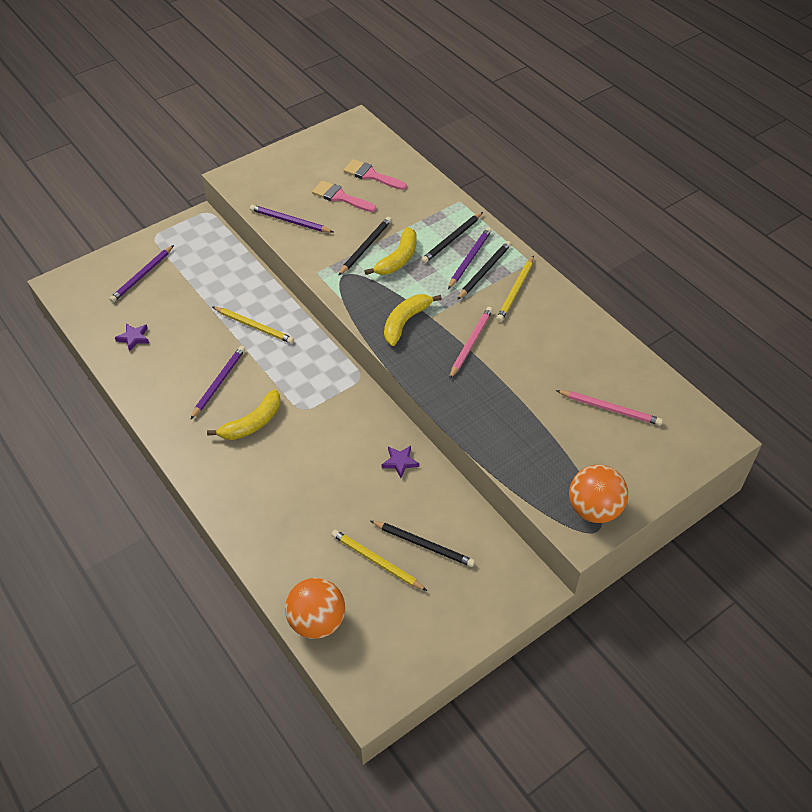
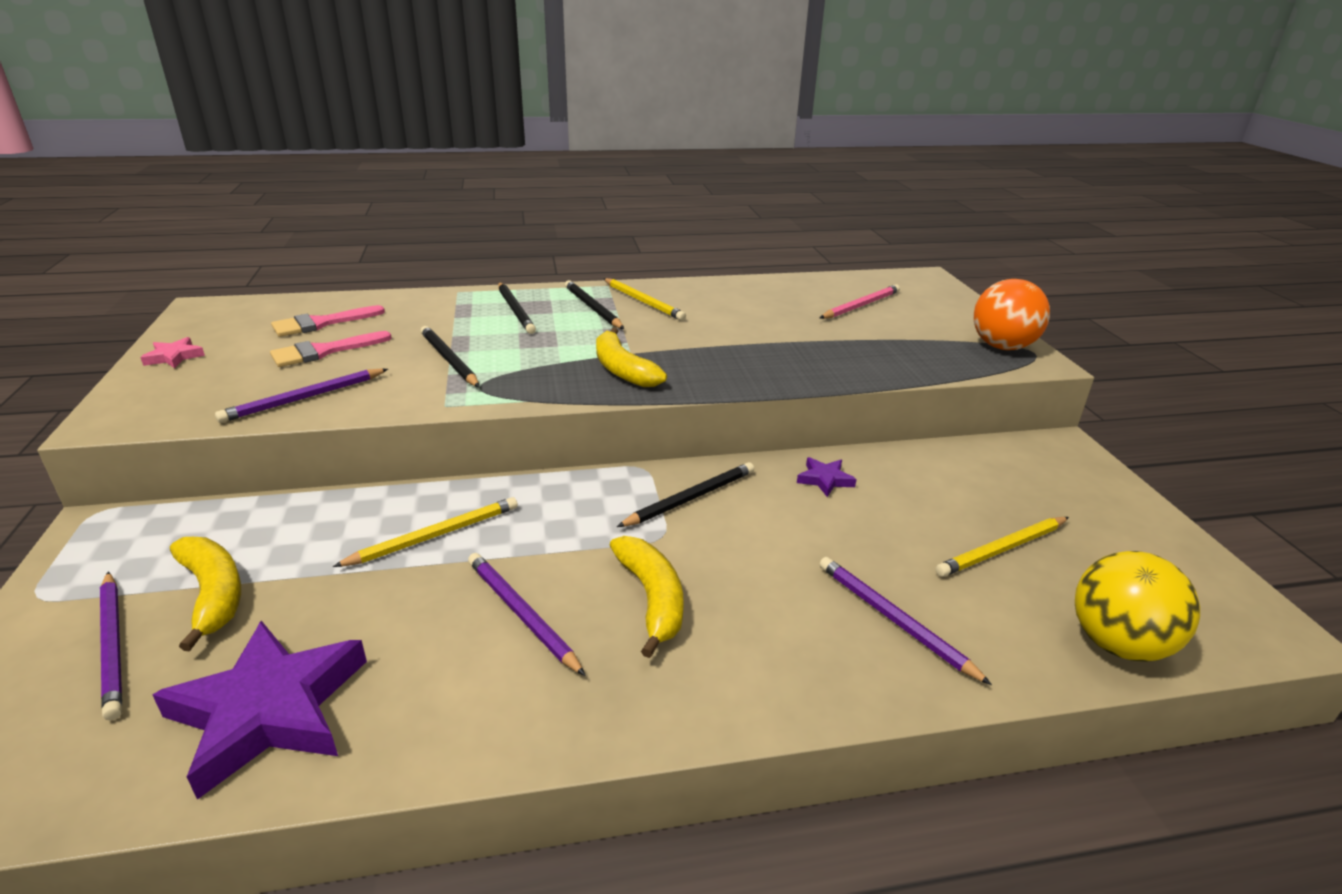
camera: 65 degrees left, 20 degrees down
purple star [115,324,149,352] -> purple star [153,621,367,800], size x2.27
orange ball [285,578,345,639] -> yellow ball [1075,551,1200,662]
yellow banana [364,227,417,275] -> yellow banana moved to [170,537,241,651]
black pencil [371,521,475,567] -> black pencil moved to [617,462,754,527]
purple pencil [448,227,492,289] -> purple pencil moved to [819,557,992,685]
pink pencil [449,307,493,379] -> none
none -> pink star [140,337,205,368]

